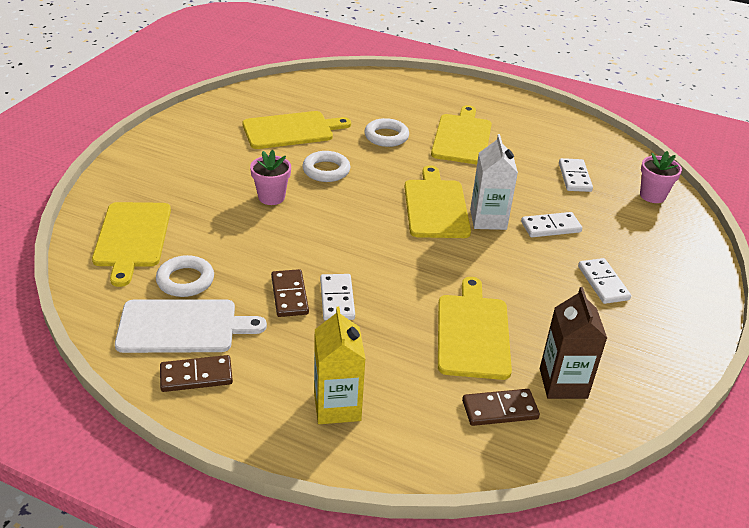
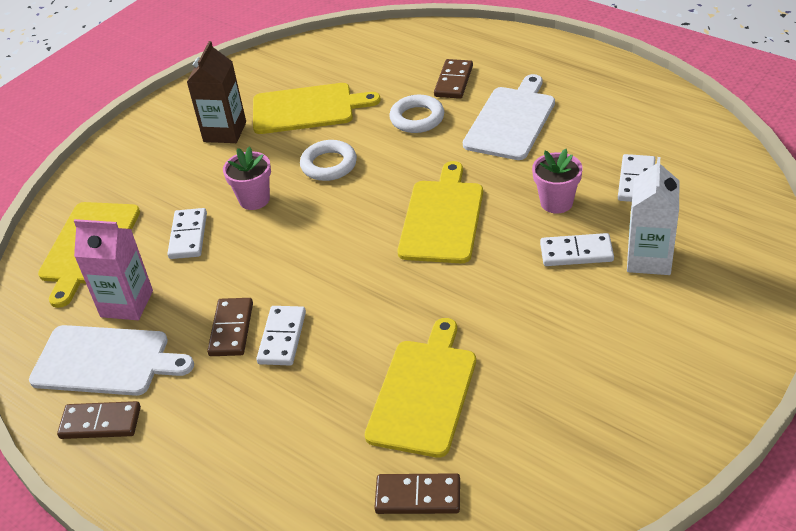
camera: 20 degrees right, 5 degrees up
white ring [156,255,214,297] -> pink carton [74,219,153,320]
yellow carton [314,307,366,424] -> none
yellow cutting board [431,105,492,165] -> white cutting board [463,74,555,160]
white carton [470,134,518,230] -> white carton moved to [627,157,680,275]
brown carton [540,287,607,399] -> brown carton moved to [187,41,246,143]
white domino [578,258,631,304] -> white domino moved to [167,208,207,259]
pink flower pot [640,151,682,203] -> pink flower pot moved to [532,149,583,214]
none -> brown domino [434,59,473,99]

